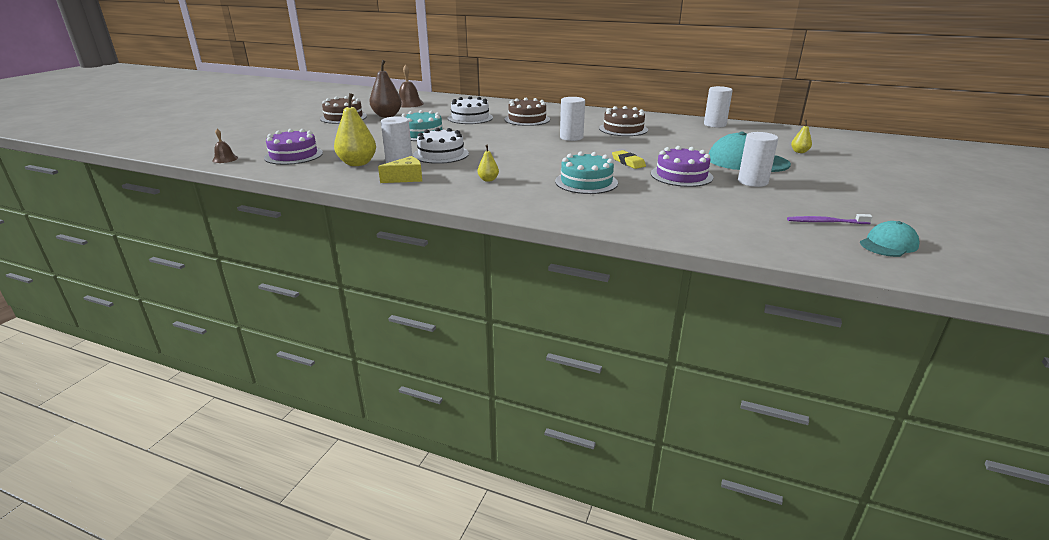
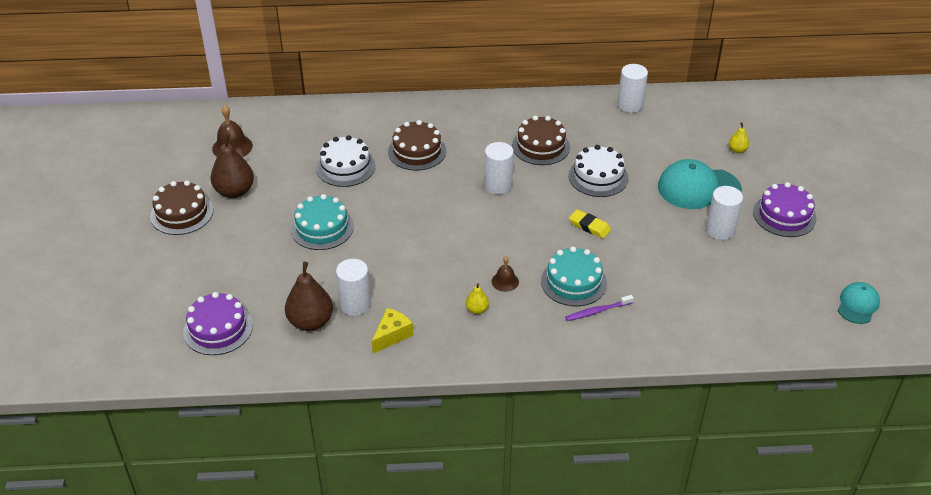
camera: 25 degrees left, 15 degrees up
brown bell [212,129,238,163] -> brown bell moved to [491,256,519,292]
yellow pear [334,93,376,166] -> brown pear [285,262,333,331]
white cake [413,128,469,164] -> white cake moved to [568,145,628,197]
purple cake [651,146,713,187] -> purple cake moved to [753,182,817,237]
purple toothbrush [787,214,872,224] -> purple toothbrush moved to [565,295,634,321]

